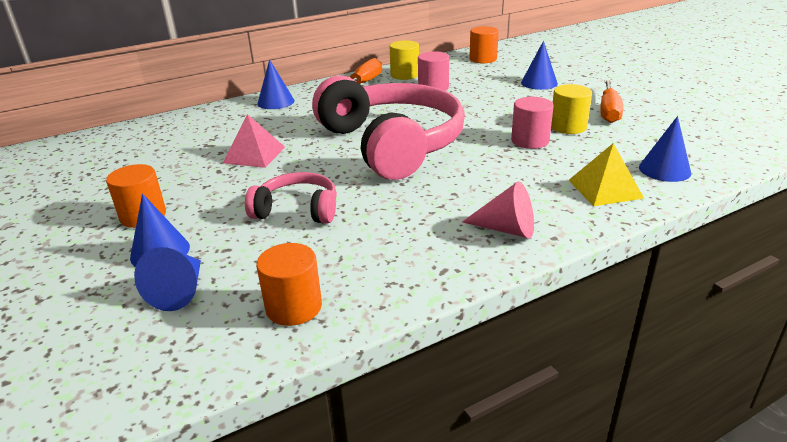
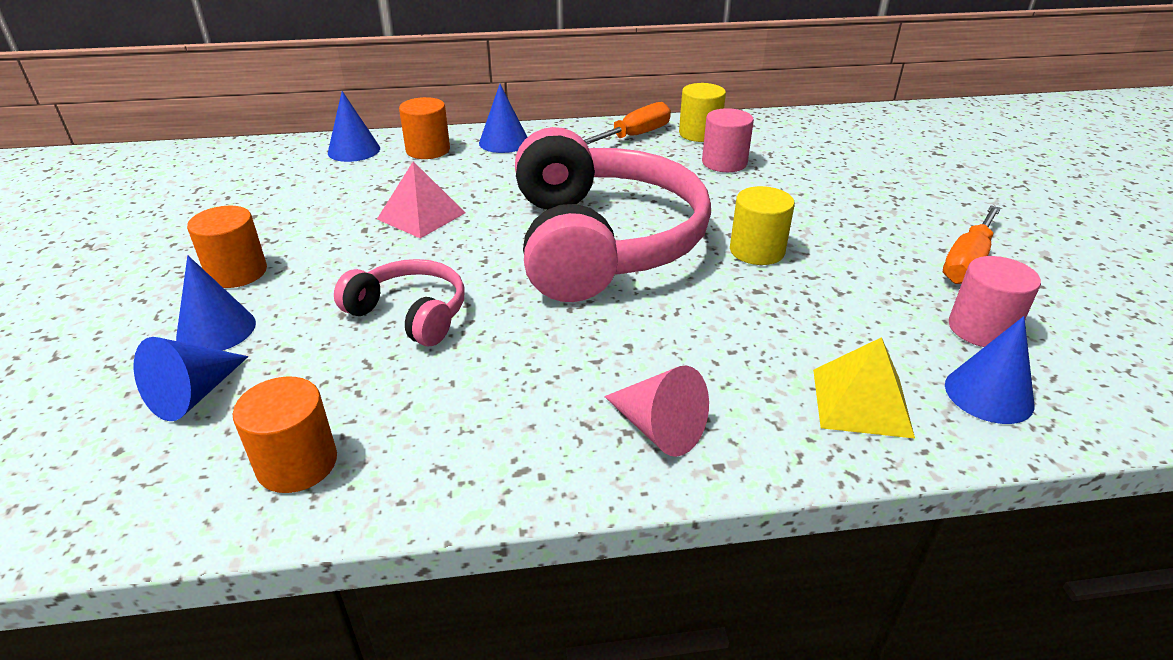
camera: 20 degrees right, 5 degrees up
orange cylinder [469,26,499,63] -> orange cylinder moved to [399,97,450,159]
pink cylinder [511,97,554,149] -> pink cylinder moved to [949,256,1041,347]
blue cone [521,41,558,90] -> blue cone moved to [328,91,380,162]
yellow cylinder [551,84,592,134] -> yellow cylinder moved to [730,186,795,265]

